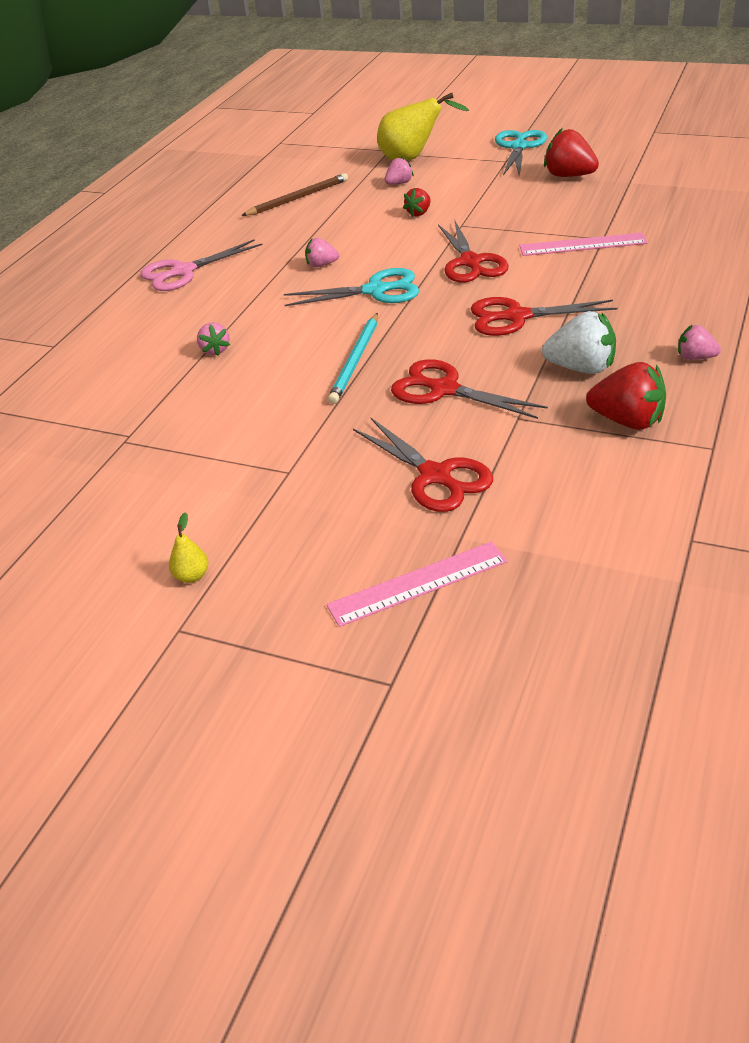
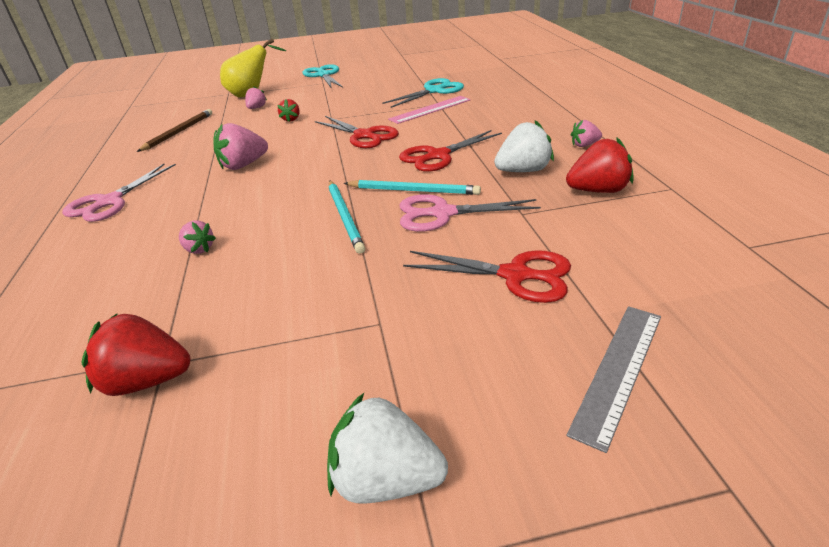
camera: 35 degrees left, 5 degrees down
yellow pear [169,512,209,583] -> white strawberry [327,393,448,504]
turquoise scissors [284,268,419,306] -> turquoise scissors moved to [383,78,464,108]
pink strawberry [305,238,339,267] -> pink strawberry [213,123,268,170], size x1.75
pink ruler [326,541,508,627] -> grey ruler [566,306,661,453]
red scissors [391,359,548,419] -> pink scissors [400,194,541,232]
red strawberry [544,128,599,177] -> red strawberry moved to [82,313,190,396]
none -> turquoise pencil [344,180,481,195]

